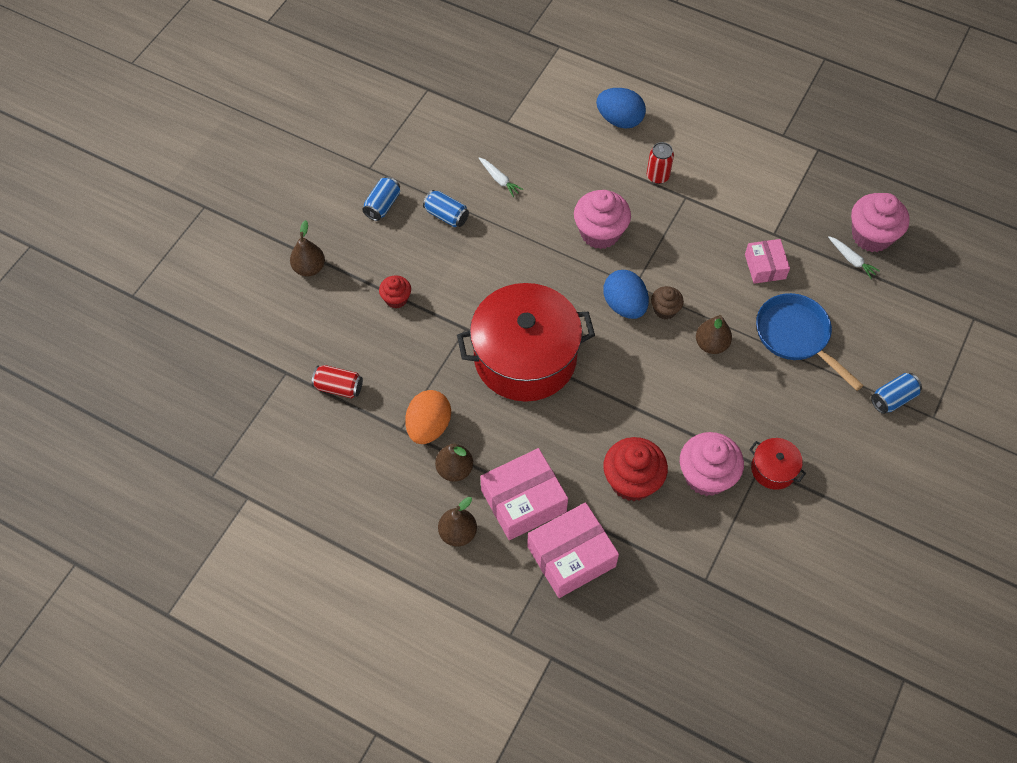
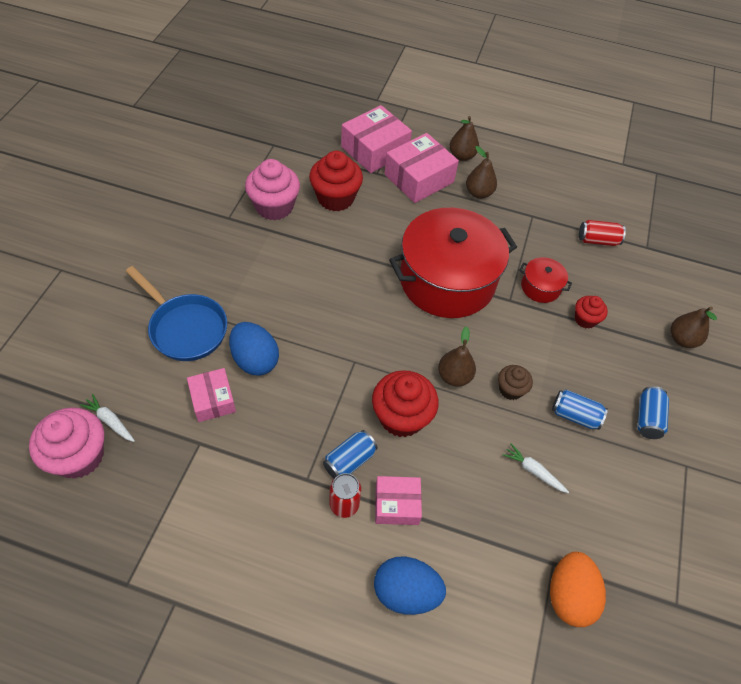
camera: 165 degrees right, 5 degrees down
orange egg [405,390,451,444] -> orange egg moved to [550,552,606,627]
pink cupcake [574,190,631,249] -> red cupcake [372,370,439,437]
blue egg [603,270,649,319] -> blue egg moved to [229,322,279,376]
brown cupcake [651,286,684,319] -> brown cupcake moved to [498,365,533,400]
brown pear [696,315,732,354] -> brown pear moved to [438,326,476,387]
red pot [749,438,806,490] -> red pot moved to [519,257,572,303]
blue can [871,373,922,414] -> blue can moved to [323,430,378,478]
none -> pink box [375,476,422,525]

